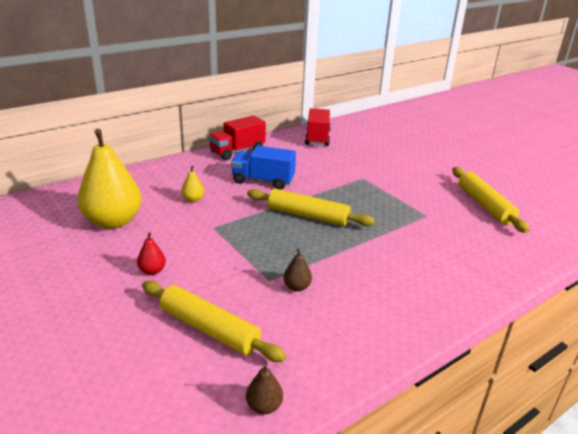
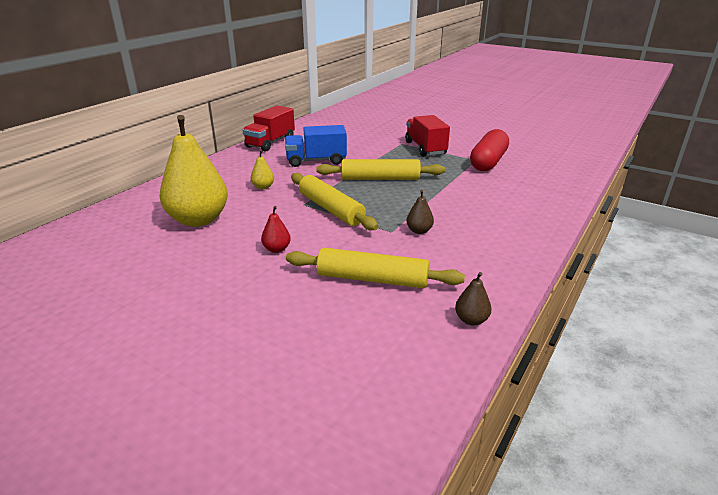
camera: 20 degrees left, 0 degrees up
red truck [305,108,331,146] -> red truck moved to [405,115,450,157]
yellow rolling pin [452,167,529,233] -> yellow rolling pin moved to [291,173,378,231]
none -> red capsule [470,129,509,171]

